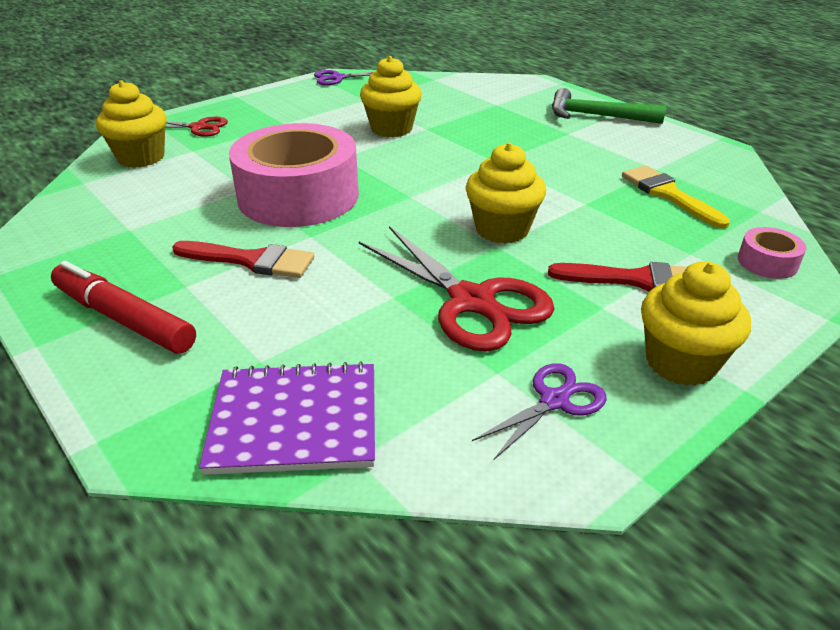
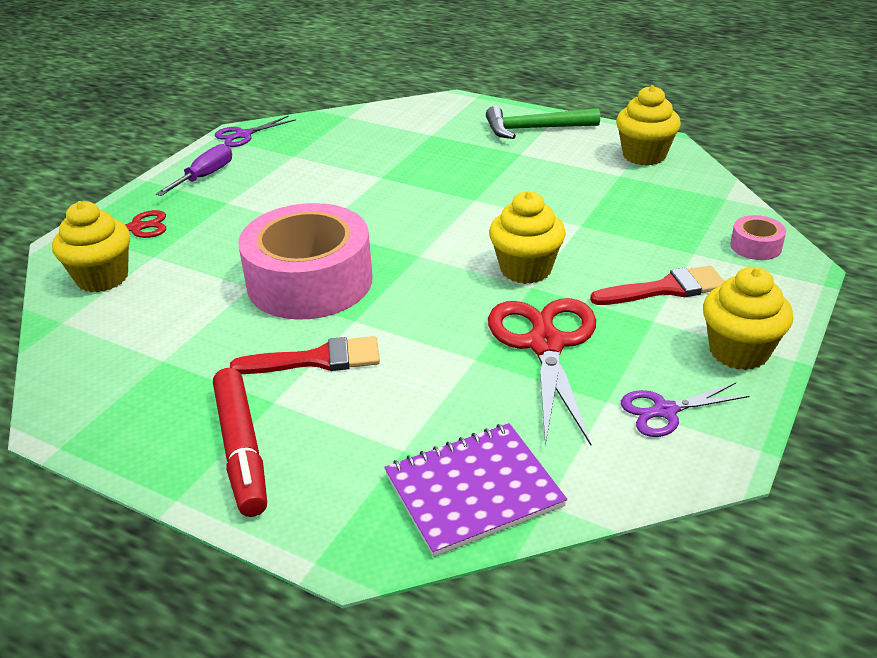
camera: 20 degrees left, 0 degrees up
red marker [51,261,196,354] -> red marker turned 120 degrees counterclockwise [213,368,267,517]
red scissors [359,226,554,351] -> red scissors turned 120 degrees counterclockwise [488,298,596,445]
yellow cupcake [360,56,422,137] -> yellow cupcake moved to [616,85,681,166]
purple scissors [472,363,607,460] -> purple scissors turned 135 degrees counterclockwise [621,383,749,437]
yellow brush [622,165,730,229] -> none
none -> purple screwdriver [156,144,232,196]

